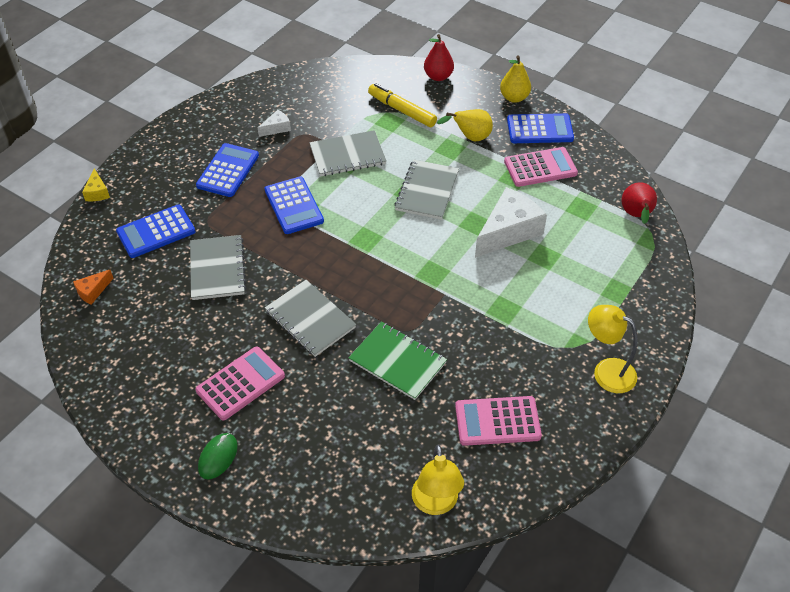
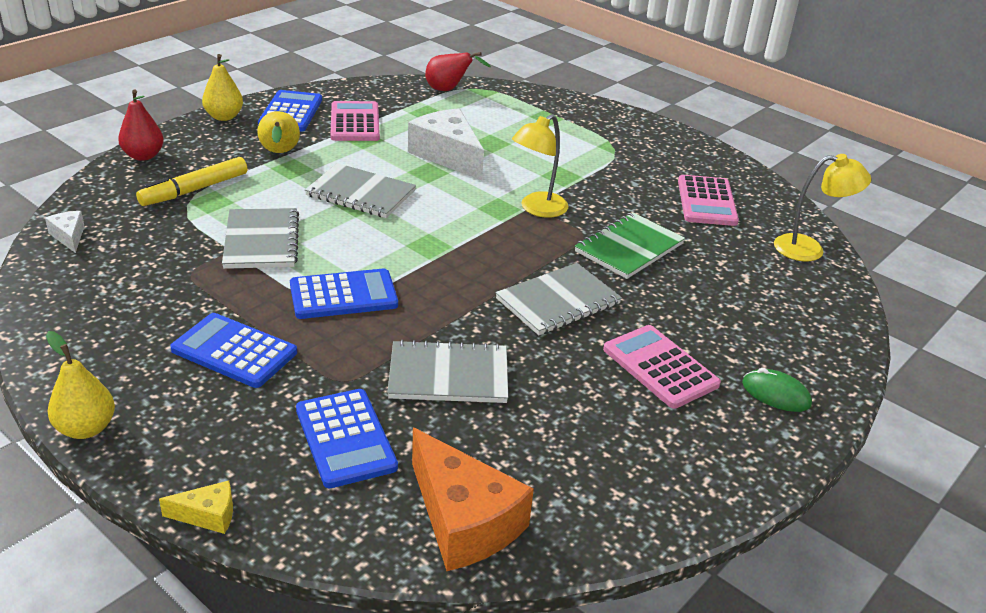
camera: 85 degrees left, 15 degrees down
orange cheese [73,270,113,305] -> orange cheese [412,428,534,571], size x2.14
white cheese [258,110,291,137] -> white cheese moved to [45,211,85,253]
yellow lamp [588,305,637,393] -> yellow lamp moved to [512,114,568,218]
none -> yellow pear [46,331,115,439]

